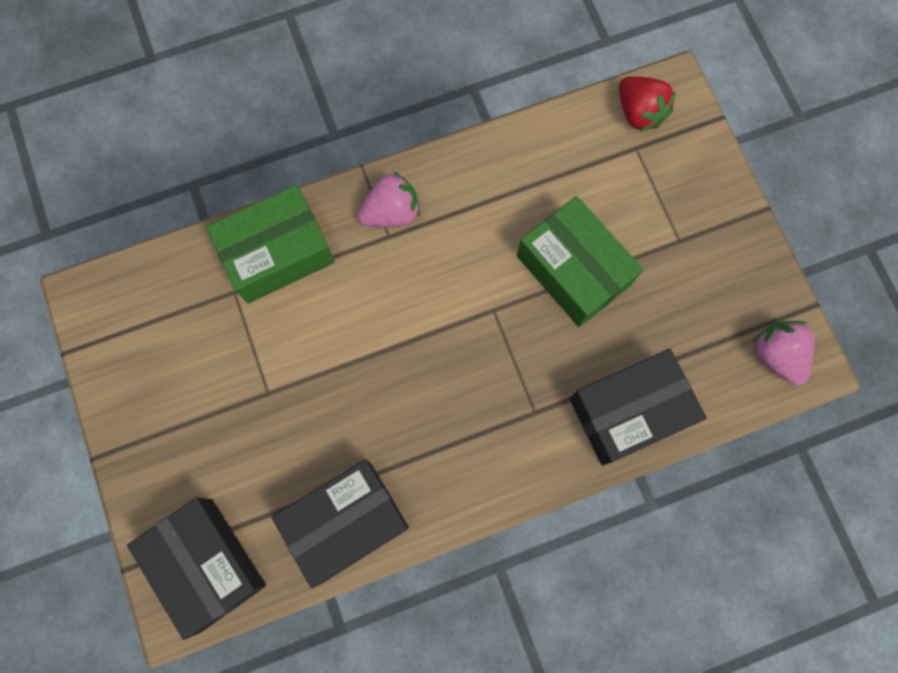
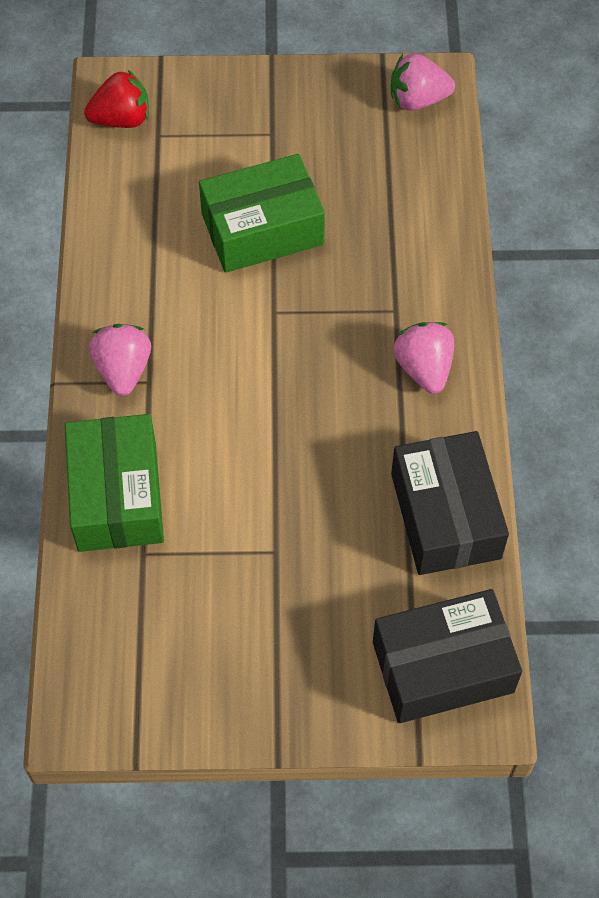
camera: 70 degrees left, 15 degrees down
black box [570,349,706,466] -> none
none -> pink strawberry [394,322,454,394]

